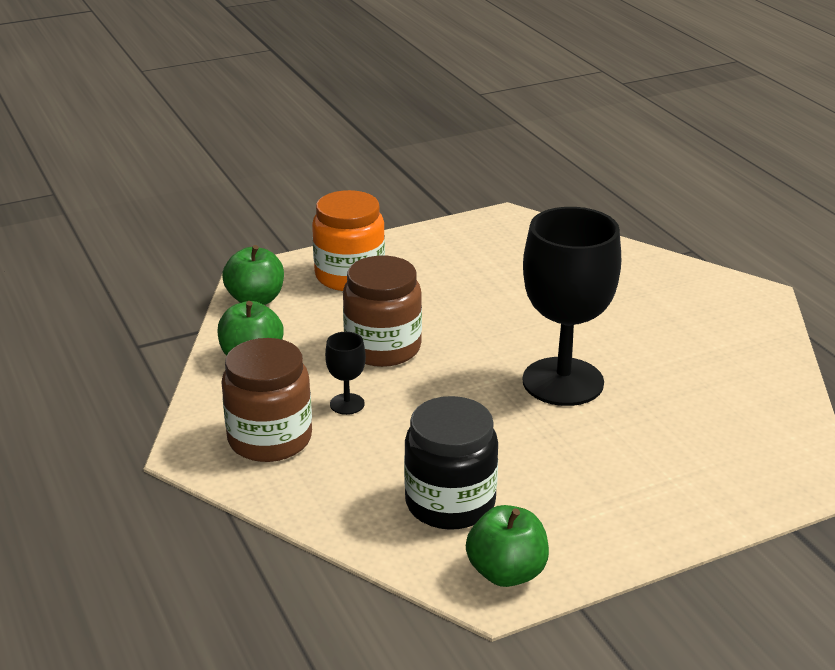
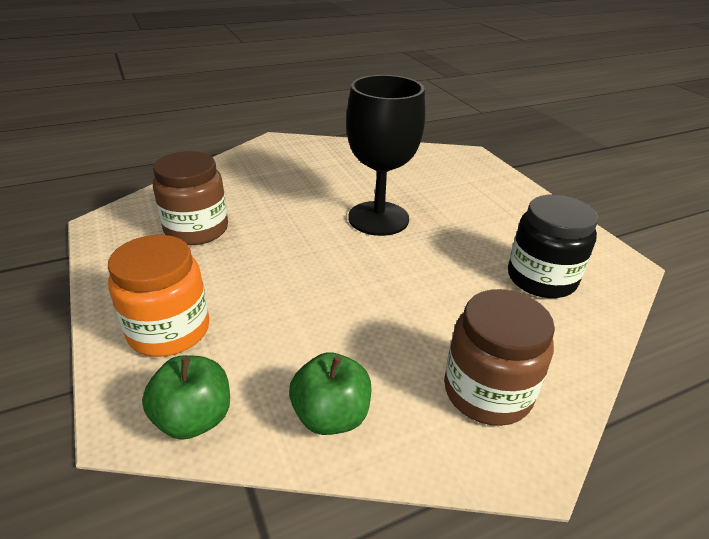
camera: 90 degrees left, 5 degrees up
black goblet [325,332,366,415] -> none
brown jar [343,256,422,367] -> brown jar moved to [153,151,228,245]
green apple [466,505,549,587] -> none

